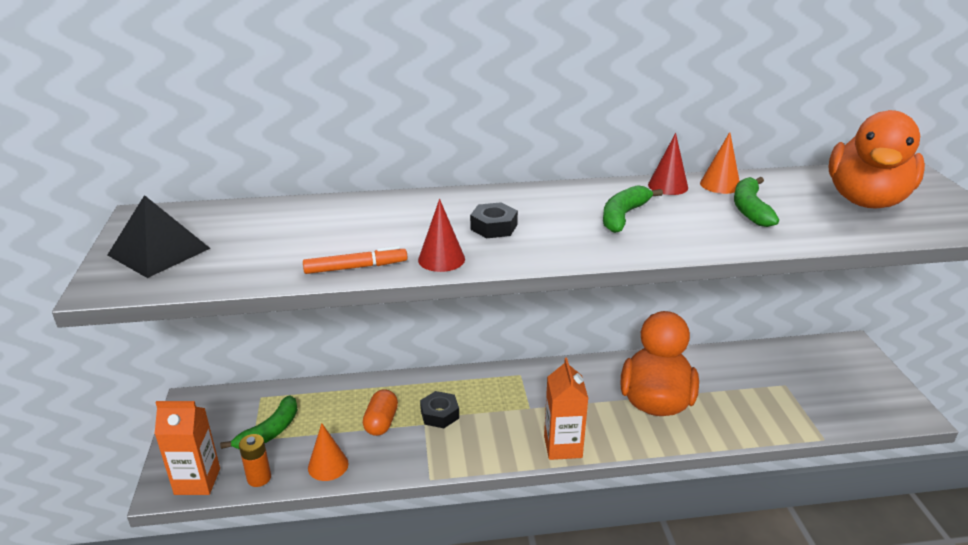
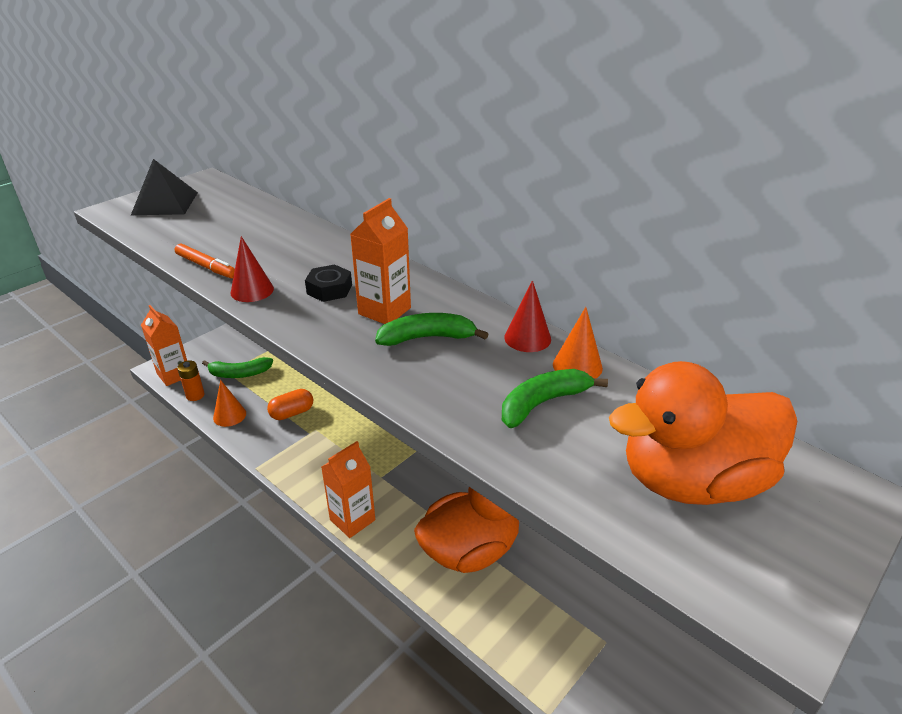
camera: 50 degrees right, 5 degrees up
black nut [420,391,459,428] -> none
none -> orange carton [350,198,411,324]

